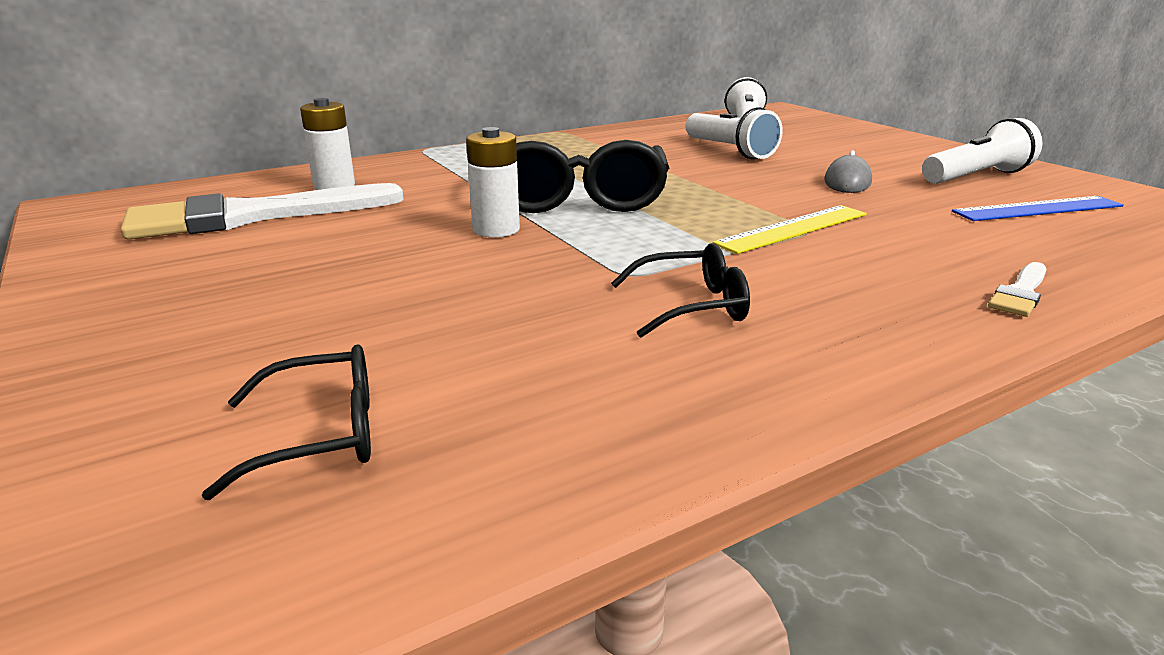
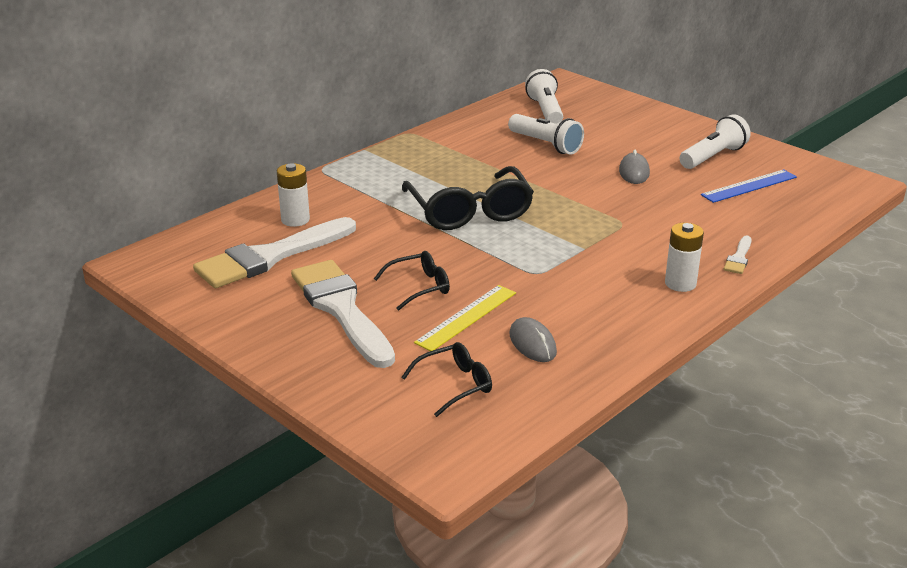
camera: 15 degrees left, 5 degrees up
white battery [466,127,520,237] -> white battery moved to [665,223,704,292]
black glasses [611,243,750,338] -> black glasses moved to [374,251,450,311]
yellow ruler [713,205,867,254] -> yellow ruler moved to [414,285,516,351]
none -> white brush [291,260,395,368]
none -> grey mouse [509,317,557,362]

